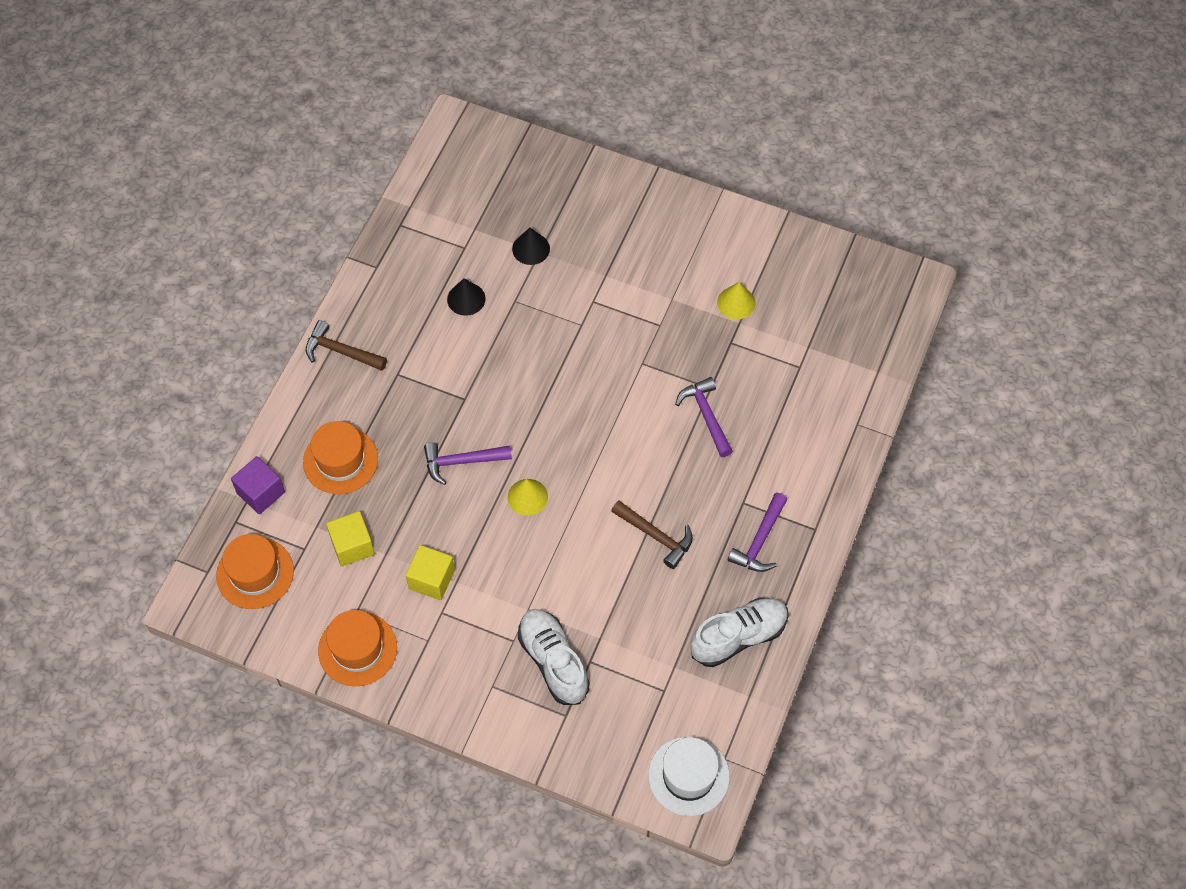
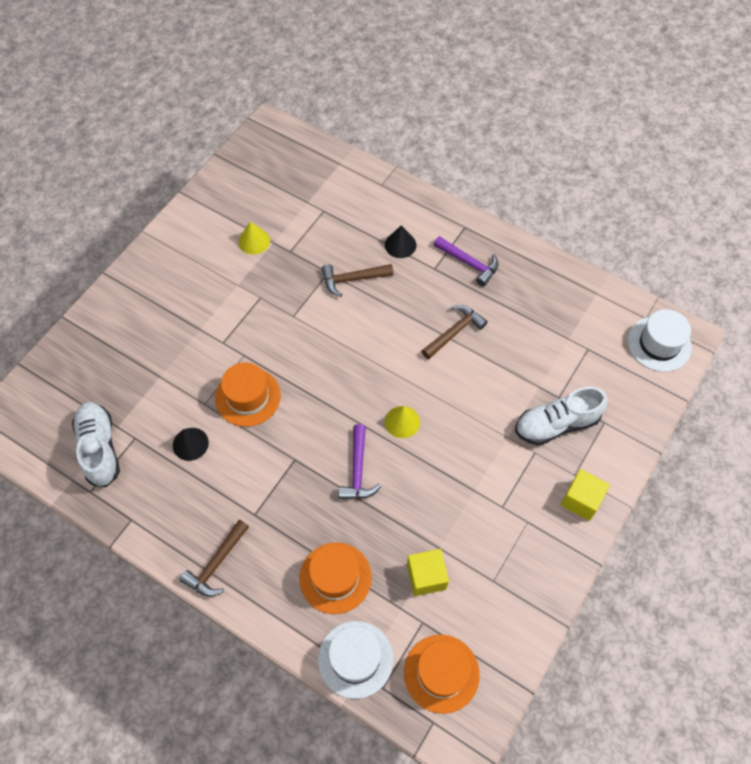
camera: 80 degrees left, 0 degrees up
purple cube [231,456,285,514] -> white hat [318,621,393,699]
orange hat [318,610,397,687] -> orange hat moved to [215,362,281,427]
yellow cube [406,545,455,600] -> yellow cube moved to [561,469,610,521]
black cone [512,228,550,265] -> black cone moved to [385,225,417,258]
purple hammer [675,377,733,457] -> brown hammer [322,264,394,297]
white shoe [690,598,788,667] -> white shoe moved to [72,402,120,487]

